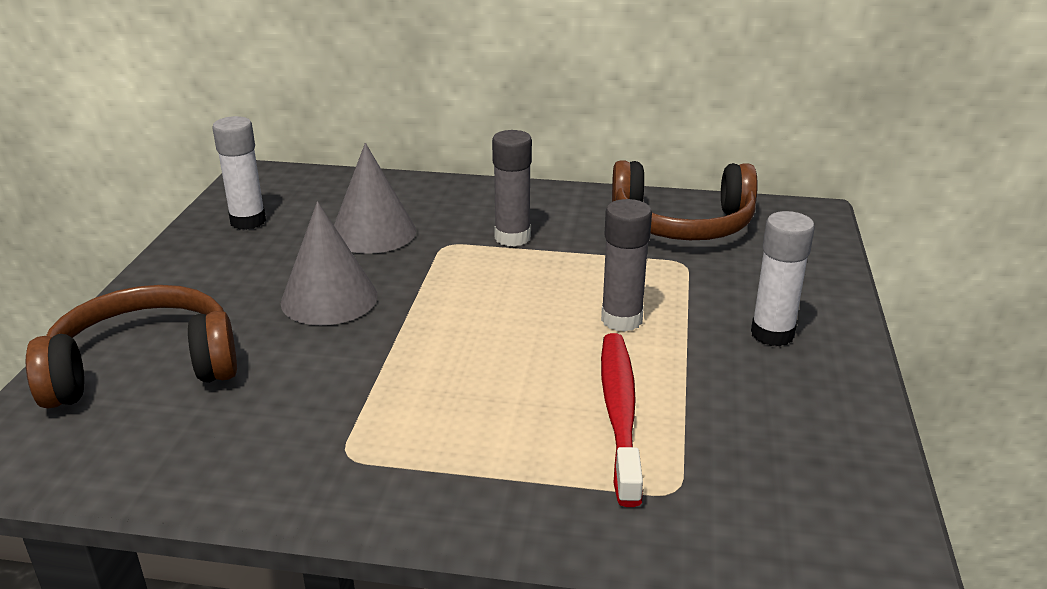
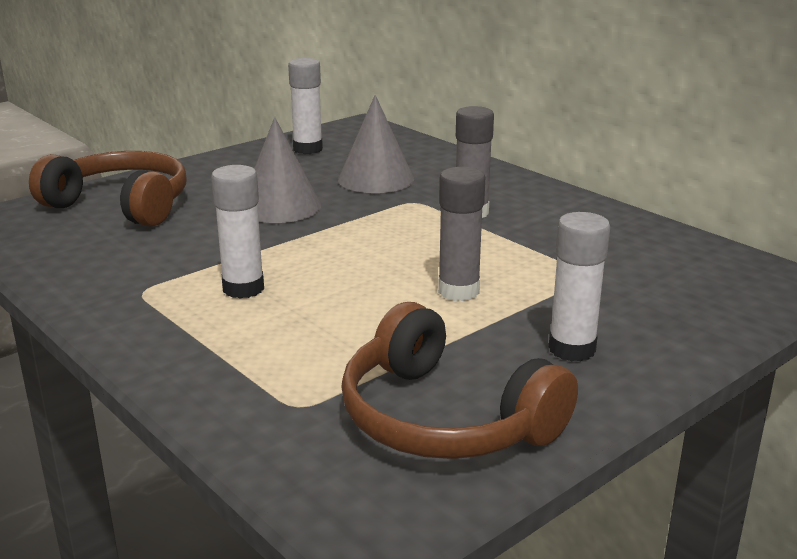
camera: 40 degrees right, 5 degrees down
red toothbrush [601,333,643,507] -> none
brown headphones [612,160,758,240] -> brown headphones moved to [341,302,578,459]
none -> white glue stick [211,165,264,299]

